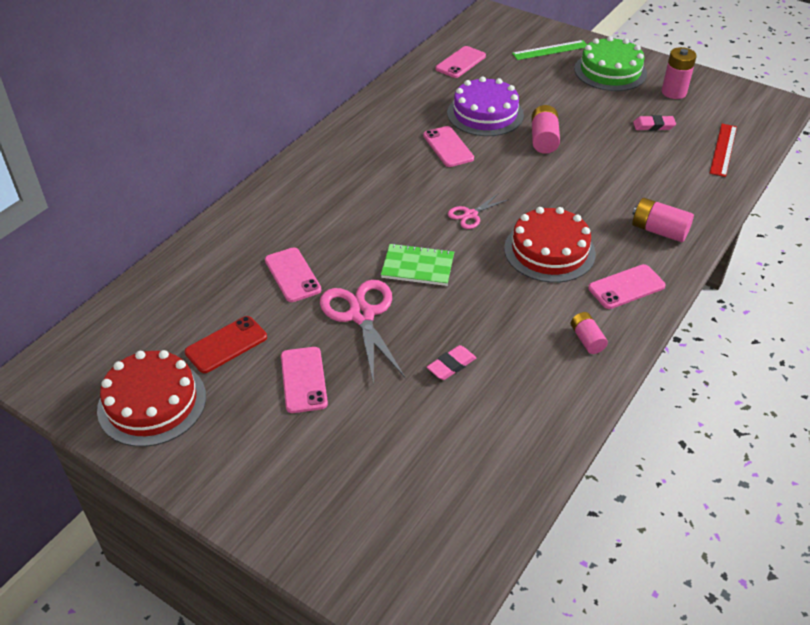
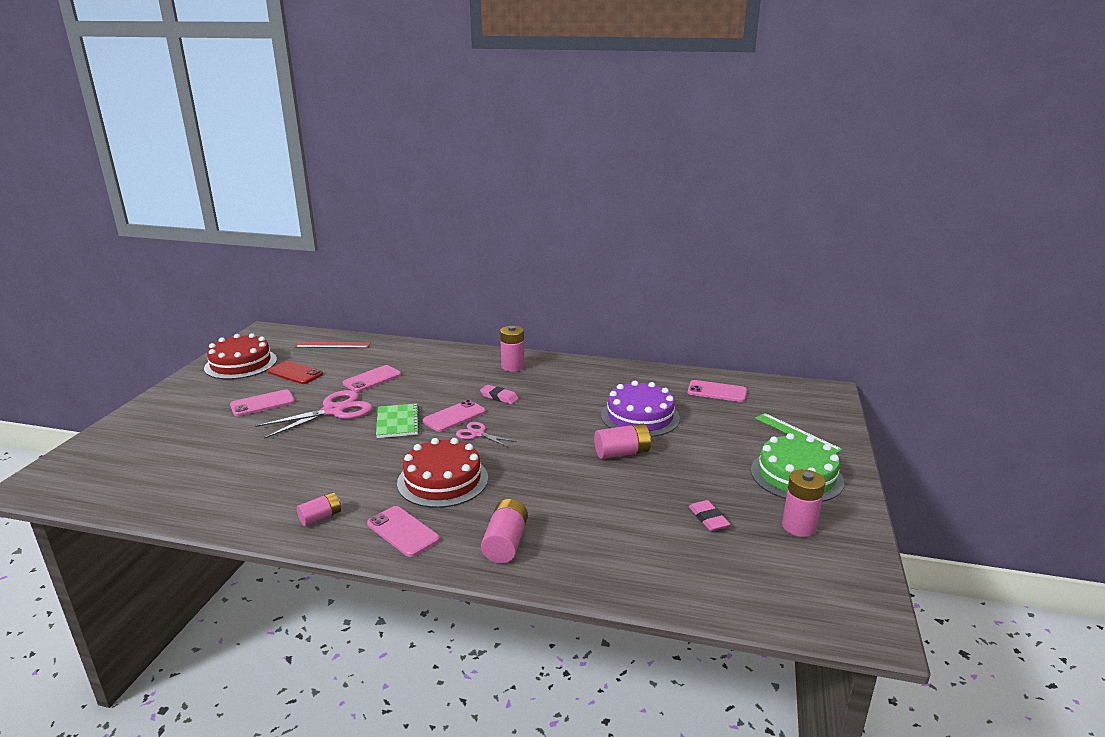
camera: 70 degrees right, 20 degrees down
pink phone [423,126,474,167] -> pink phone moved to [423,400,486,432]
pink eraser [427,345,476,380] -> pink eraser moved to [480,385,519,404]
red ruler [709,124,737,177] -> red ruler moved to [295,342,371,348]
none -> pink battery [500,326,524,372]

